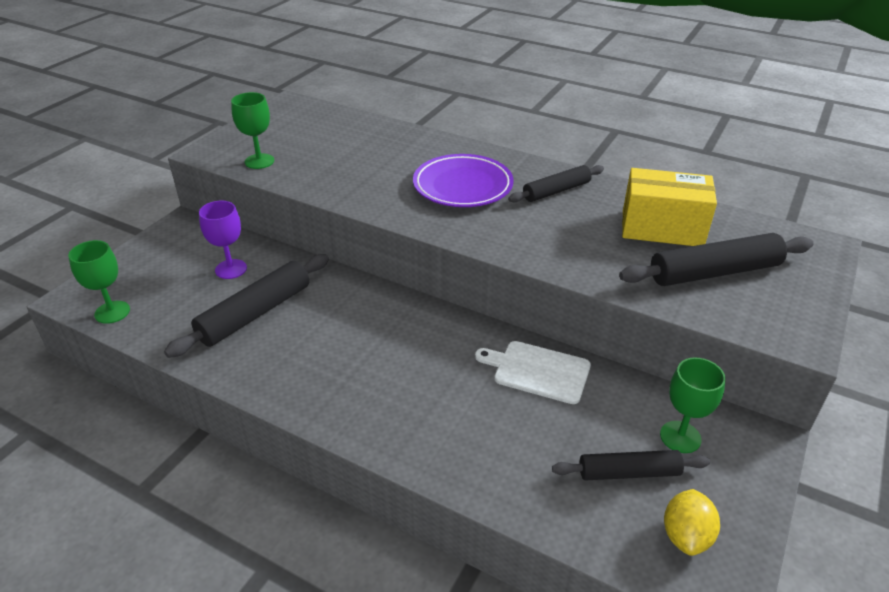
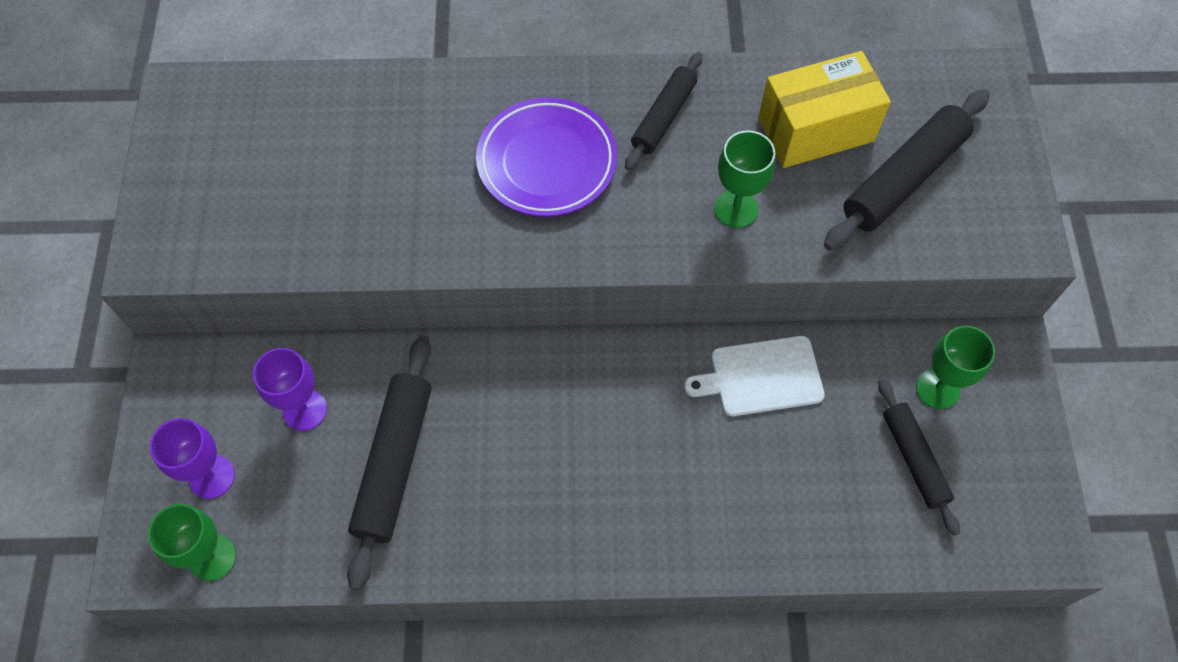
camera: 30 degrees left, 25 degrees up
green goblet [231,92,274,169] -> green goblet moved to [714,131,775,228]
black rolling pin [552,450,710,480] -> black rolling pin turned 75 degrees counterclockwise [878,379,960,536]
yellow lemon [664,489,720,556] -> none
none -> purple goblet [150,418,235,499]

